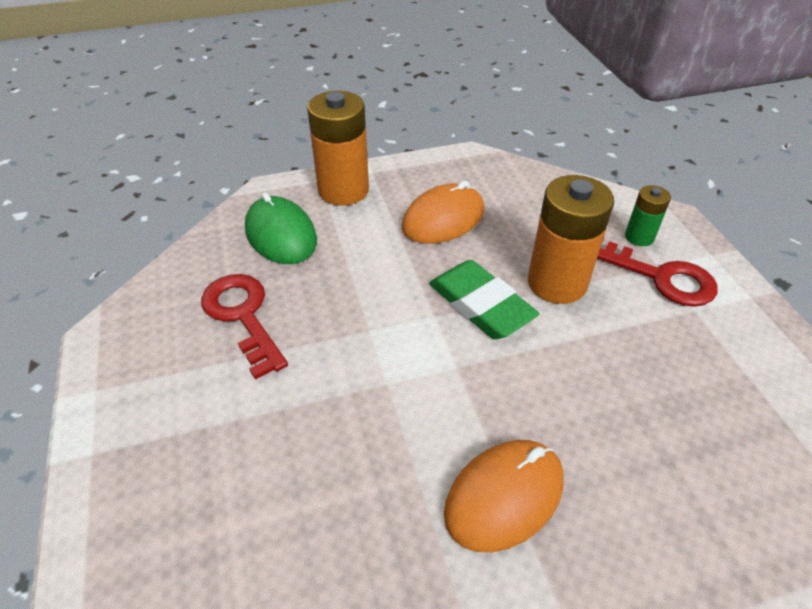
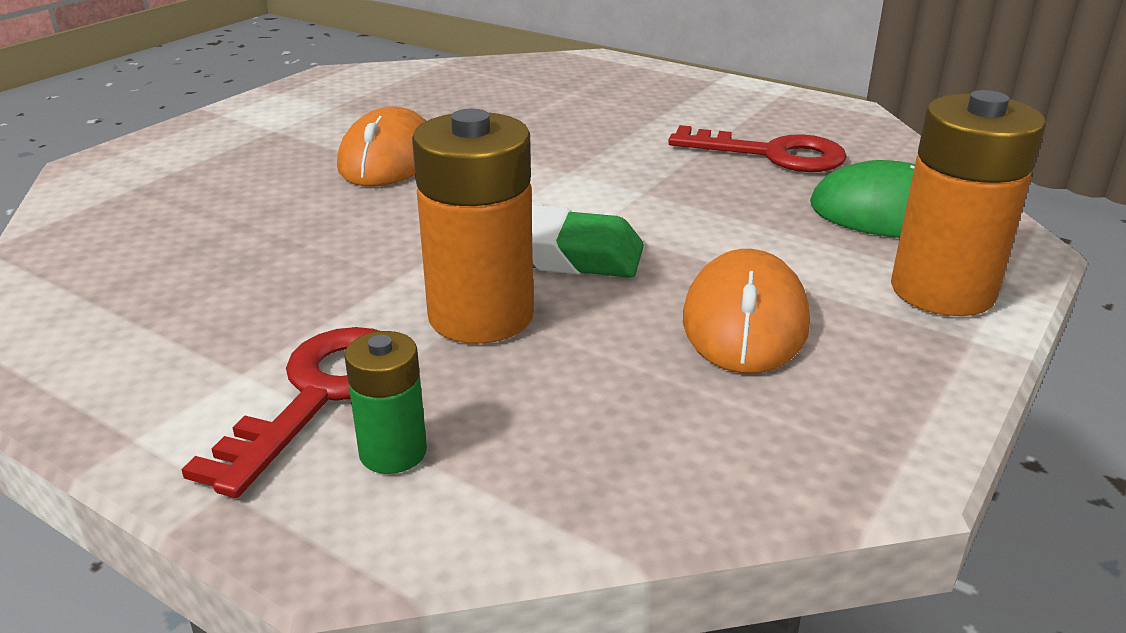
camera: 140 degrees right, 15 degrees down
red key [597,238,717,307] -> red key turned 120 degrees clockwise [181,327,379,498]

